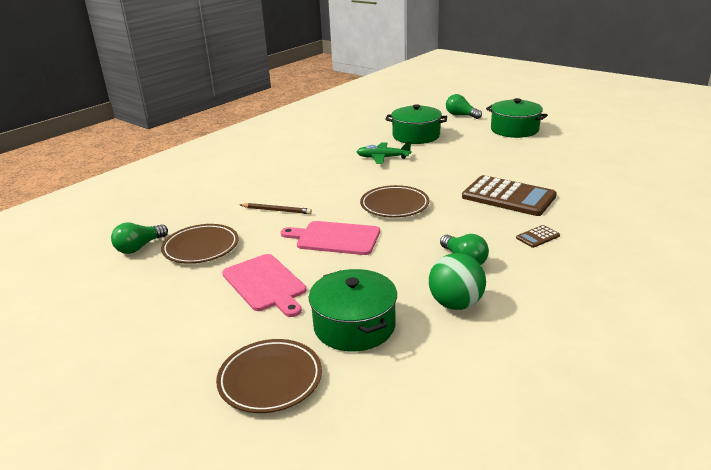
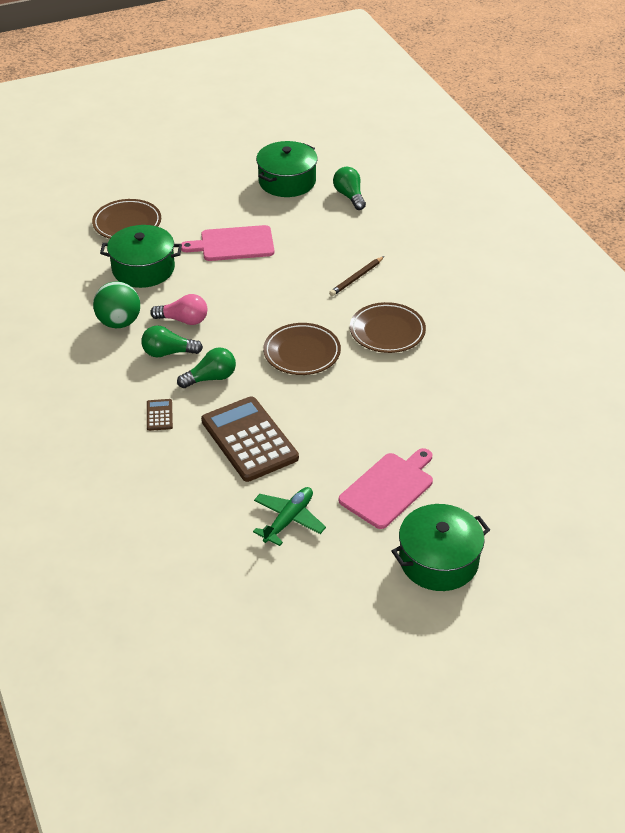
camera: 115 degrees right, 15 degrees up
brown plate [161,224,239,264] -> brown plate moved to [350,302,426,353]
pink cutting board [280,221,380,255] -> pink cutting board moved to [338,448,433,529]
green plane [357,141,411,164] -> green plane moved to [253,487,326,546]
green pot [385,104,447,144] -> green pot moved to [256,141,318,197]
green light bulb [446,94,482,119] -> green light bulb moved to [177,347,236,388]
brown calculator [462,175,557,216] -> brown calculator turned 90 degrees clockwise [201,396,299,482]
none -> pink light bulb [150,294,207,325]

